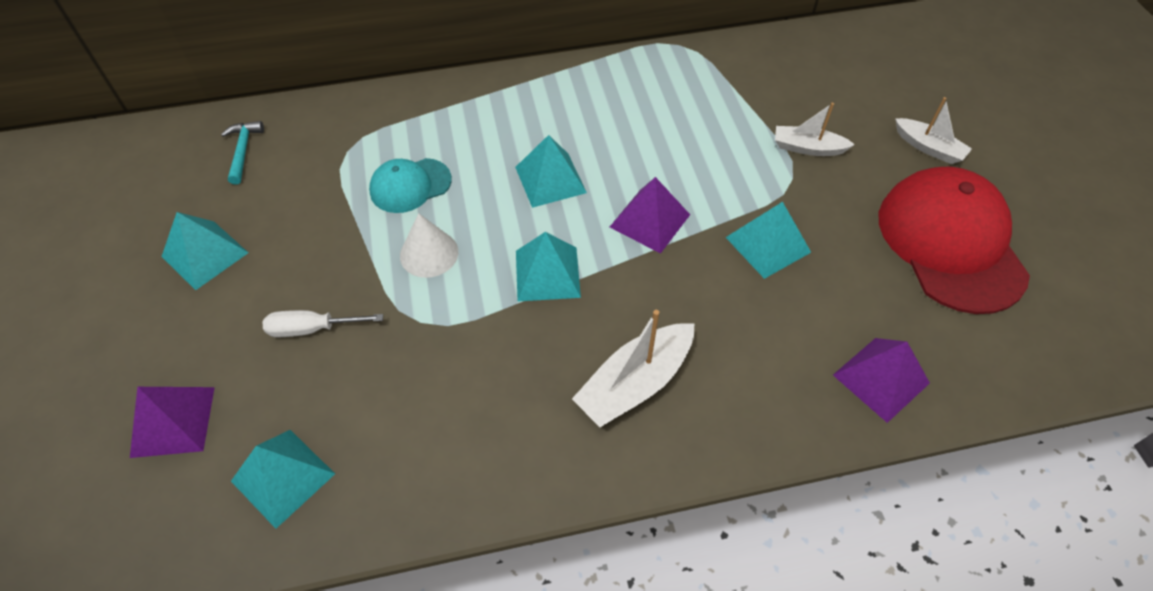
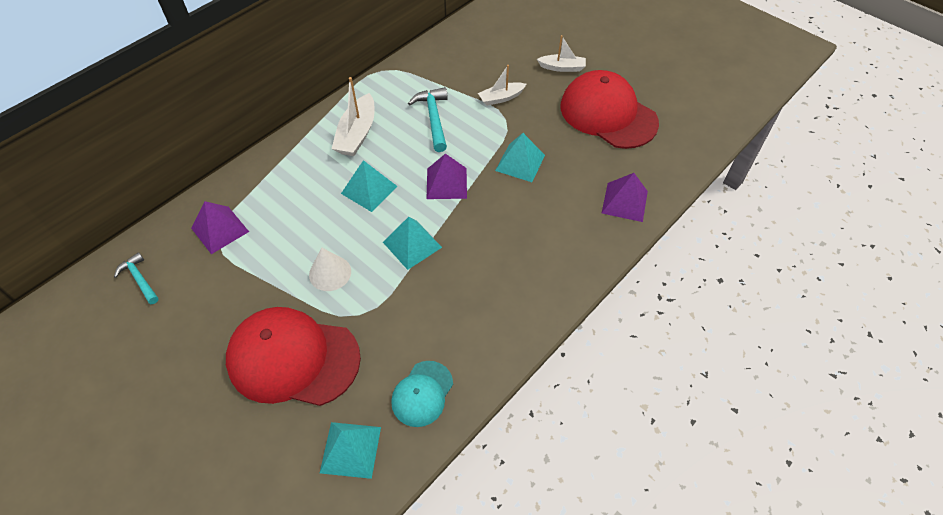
camera: 35 degrees left, 0 degrees up
purple pyramid [130,387,215,458] -> purple pyramid moved to [191,201,249,254]
turquoise pyramid [161,212,248,290] -> none
white screwdriver [263,310,383,337] -> red cap [226,307,361,406]
turquoise cap [369,158,452,213] -> turquoise cap moved to [391,361,453,427]
white boat [572,310,695,427] -> white boat moved to [332,77,375,156]
none -> turquoise hammer [408,87,448,152]

